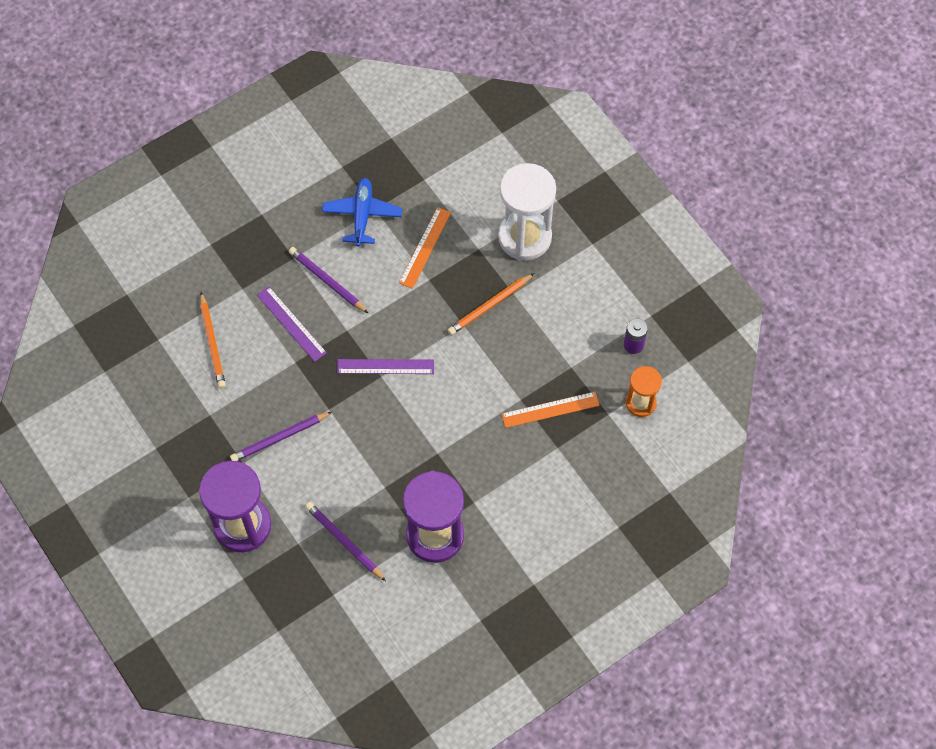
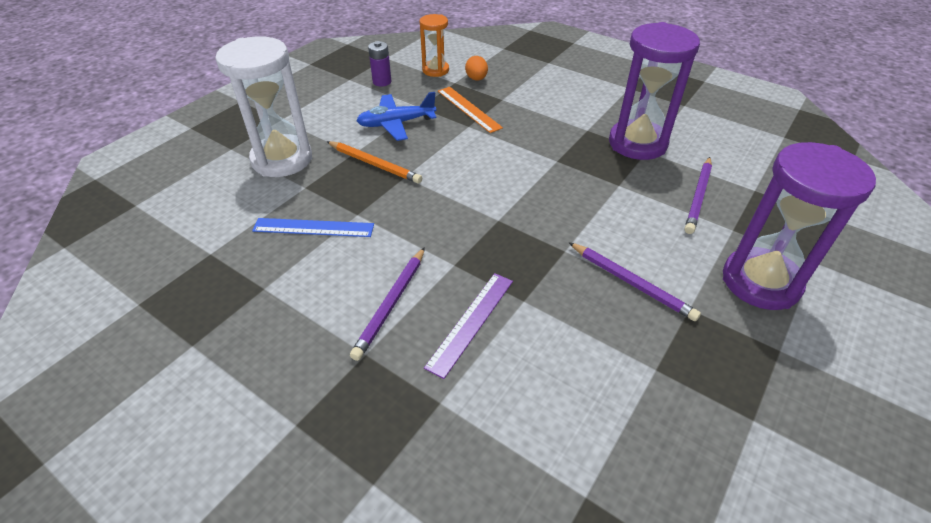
camera: 110 degrees left, 20 degrees down
orange pencil [200,292,226,389] -> none
blue plane [322,178,402,247] -> blue plane moved to [356,92,437,141]
purple ruler [337,359,434,374] -> none
orange ruler [399,207,451,289] -> blue ruler [252,218,374,237]
none -> orange egg [465,56,488,81]

